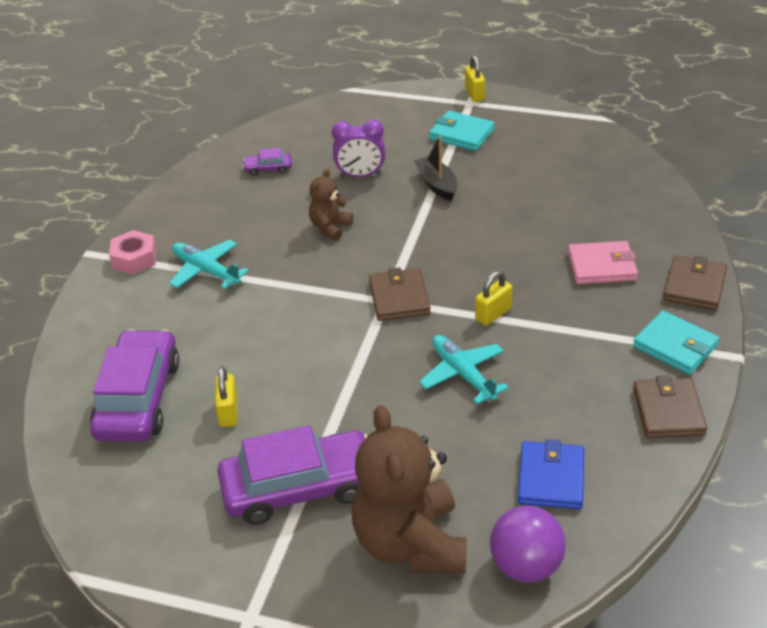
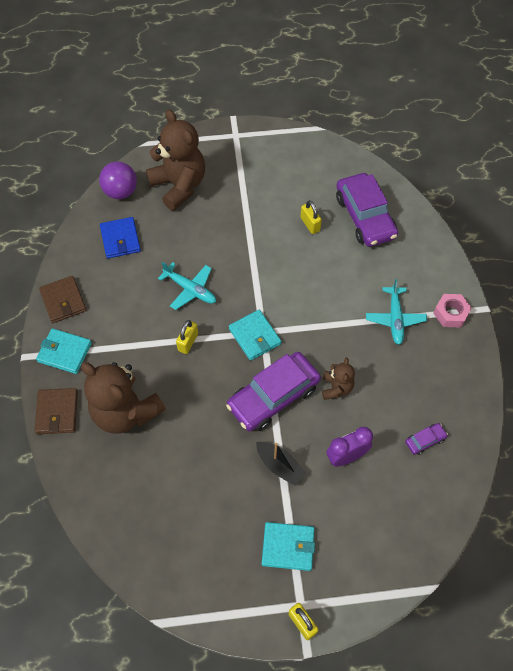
camera: 155 degrees right, 20 degrees up
turquoise plane [169,240,249,289] -> turquoise plane turned 75 degrees clockwise [366,279,427,345]
purple car [217,425,368,525] -> purple car moved to [226,352,321,431]
brown wallet [369,267,430,321] -> turquoise wallet [229,310,282,361]
pink wallet [568,241,638,284] -> brown teddy bear [81,362,166,434]

